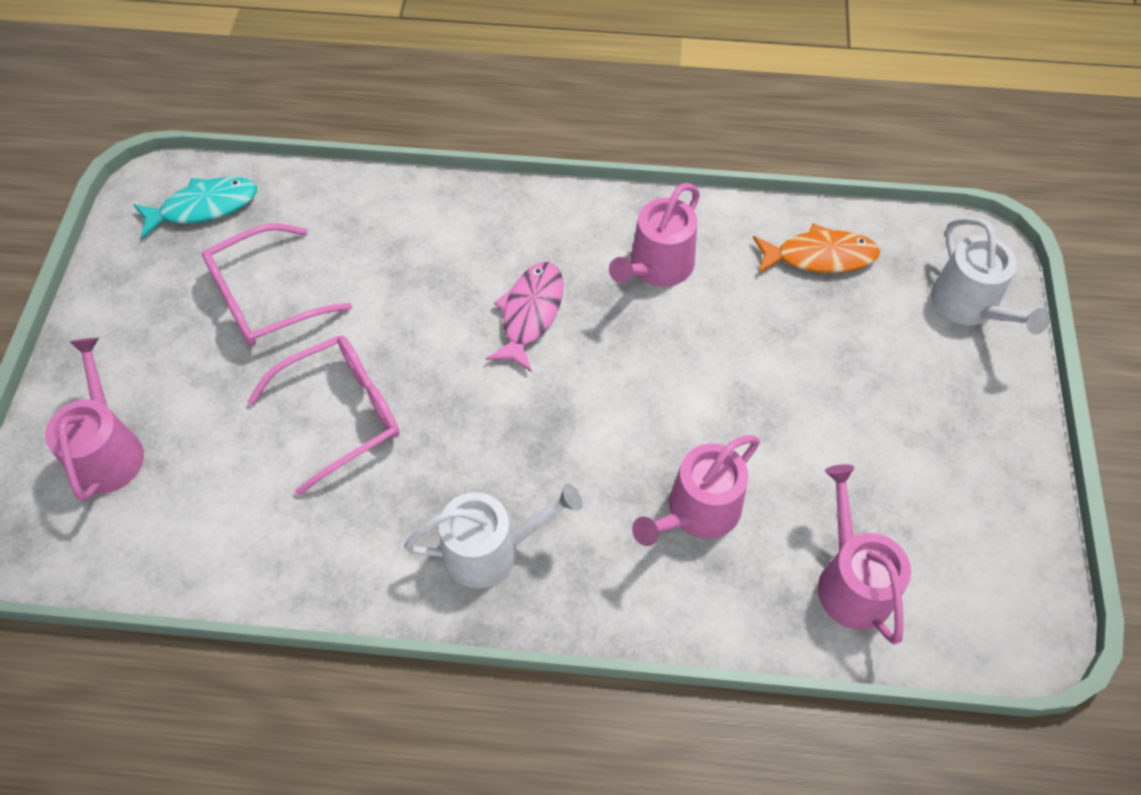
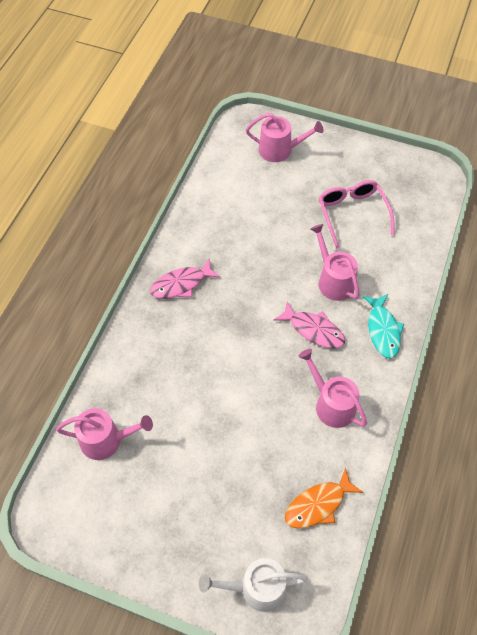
camera: 105 degrees right, 0 degrees up
turquoise fish [134,177,257,239] -> turquoise fish moved to [363,294,404,359]
pink glasses [247,336,400,496] -> none
white watering can [404,484,583,588] -> pink fish [150,258,221,299]
pink watering can [632,435,760,546] -> pink watering can moved to [310,224,360,301]
orange fish [753,223,880,274] -> orange fish turned 45 degrees clockwise [285,468,363,529]

